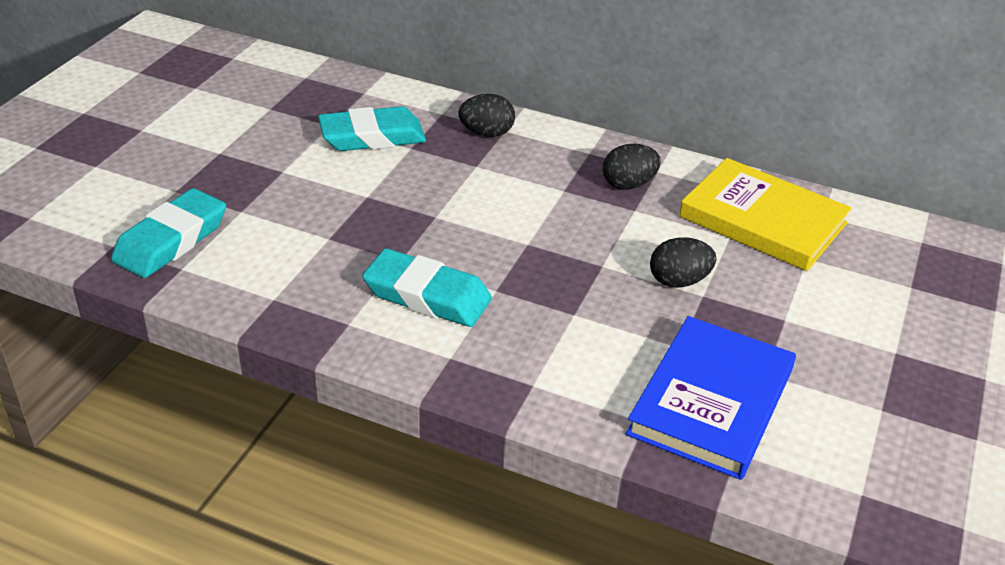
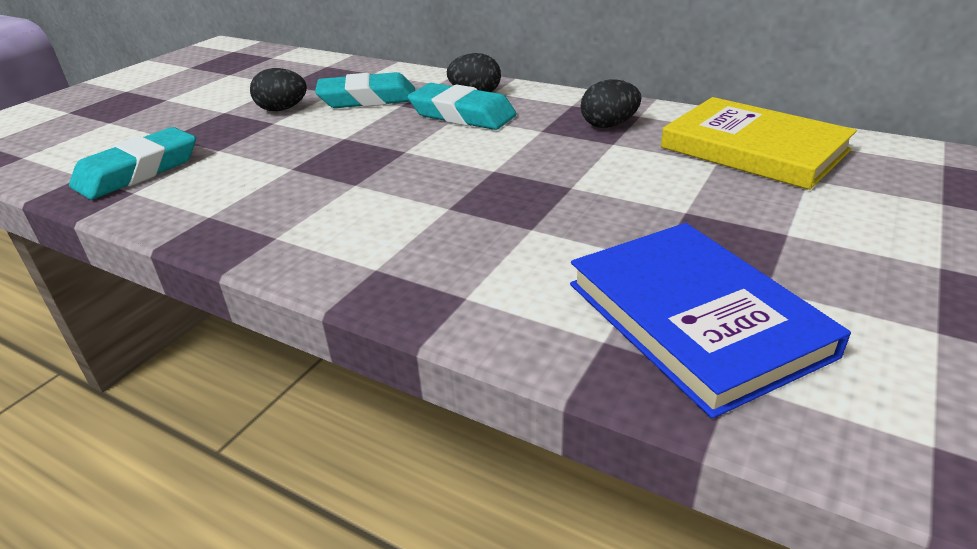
camera: 10 degrees right, 5 degrees down
turquoise eraser [362,248,492,327] -> turquoise eraser moved to [408,83,517,130]
blue book [626,316,796,480] -> blue book turned 60 degrees counterclockwise [570,223,851,419]
black egg [650,237,716,288] -> black egg moved to [250,68,307,111]

